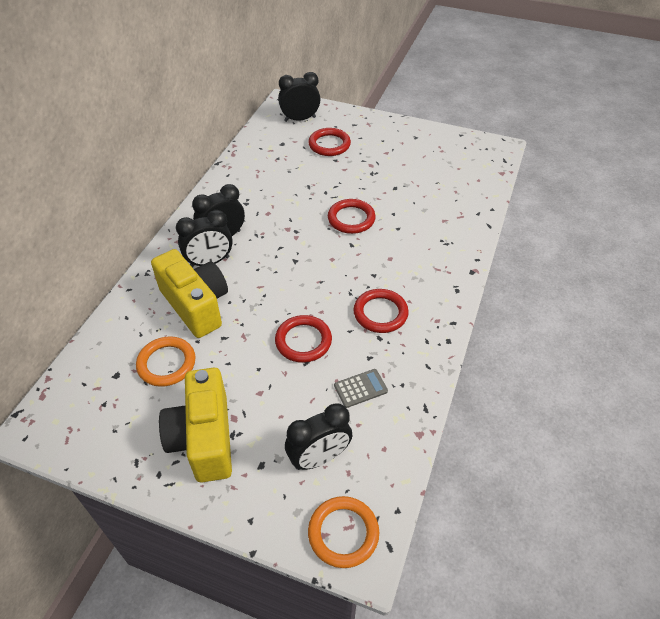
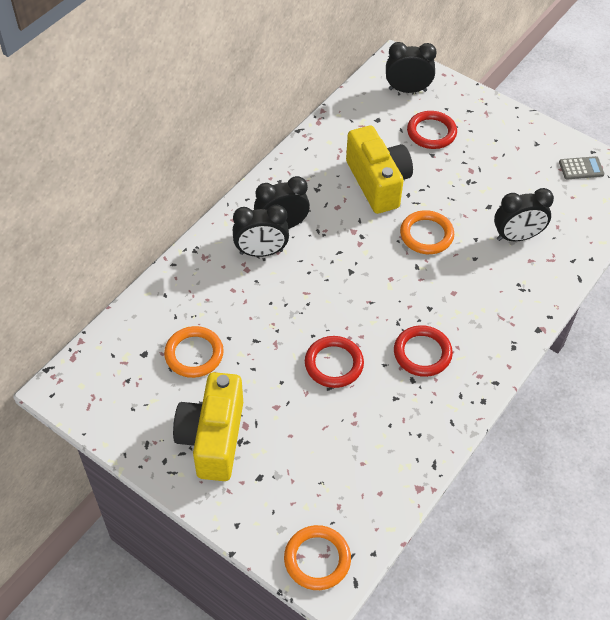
camera: 15 degrees right, 5 degrees up
yellow camera [151,249,228,338] -> yellow camera moved to [346,126,413,214]
black clock [285,403,353,470] -> black clock moved to [494,188,554,241]
red ring [328,199,376,234] -> orange ring [400,210,454,254]
grey calculator [334,369,388,408] -> grey calculator moved to [559,156,604,180]

